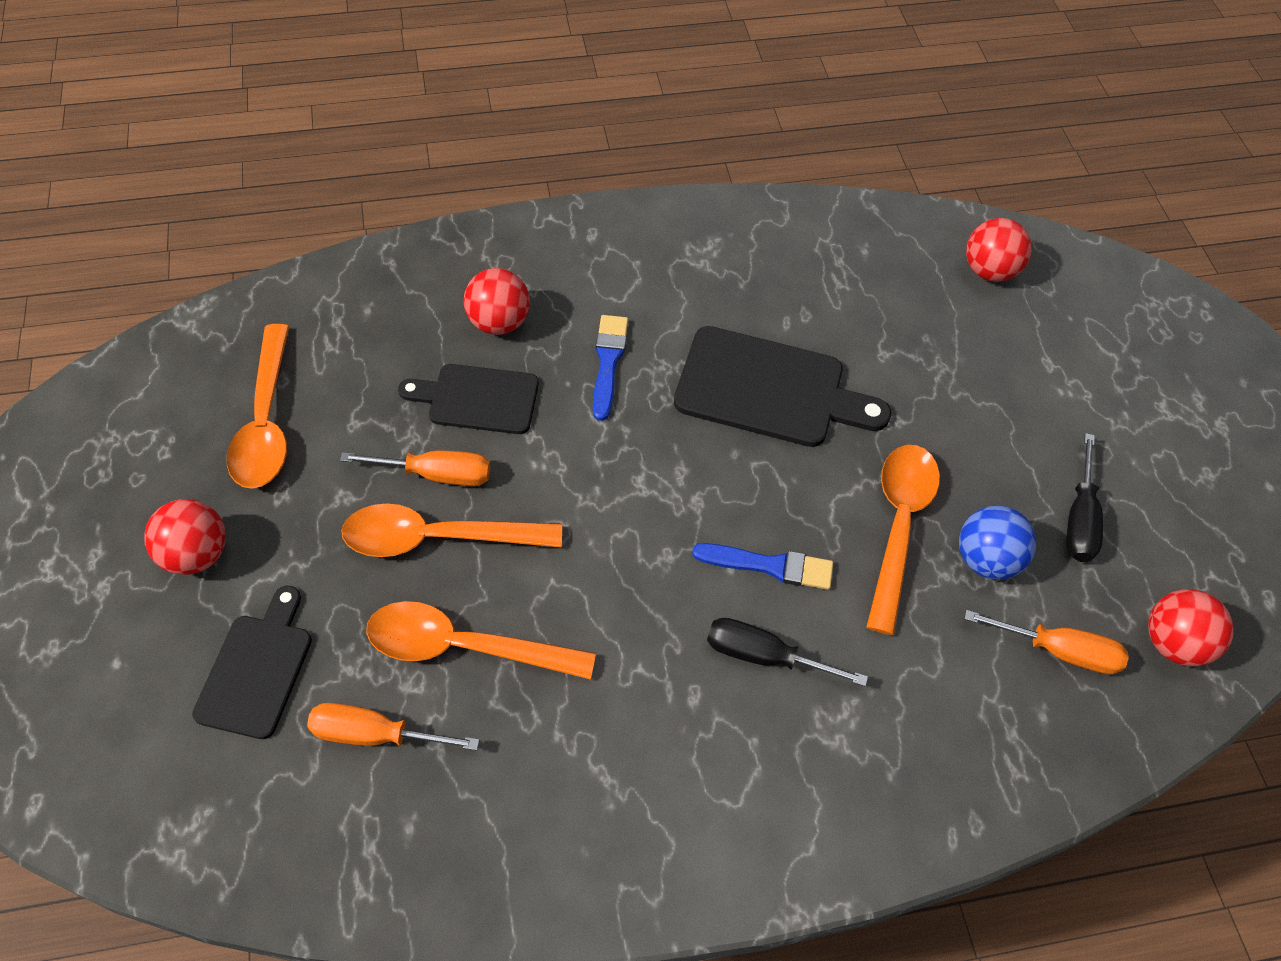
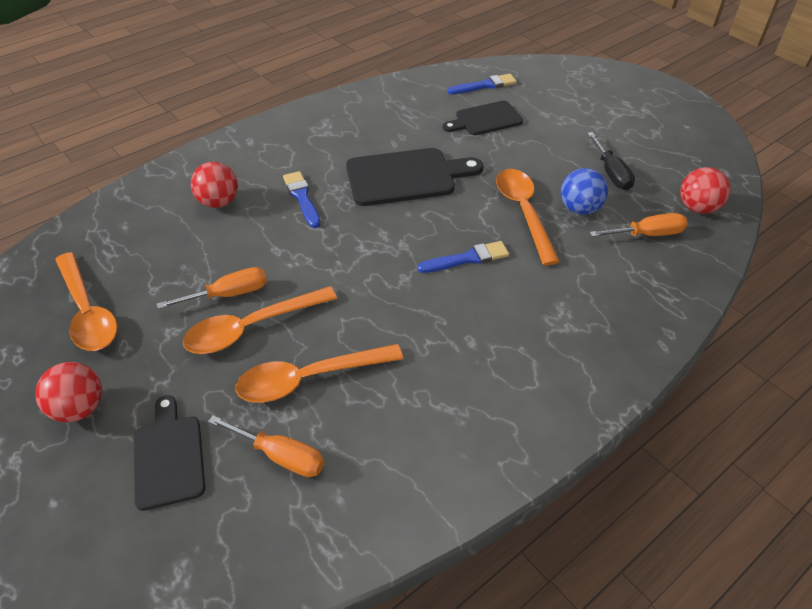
camera: 25 degrees left, 10 degrees down
orange screwdriver [307,703,479,750] -> orange screwdriver turned 135 degrees counterclockwise [208,415,324,477]
black cutting board [398,364,539,434] -> black cutting board moved to [443,101,523,135]
black screwdriver [707,618,868,687] -> none
red ball [966,218,1032,282] -> blue brush [448,74,517,94]

